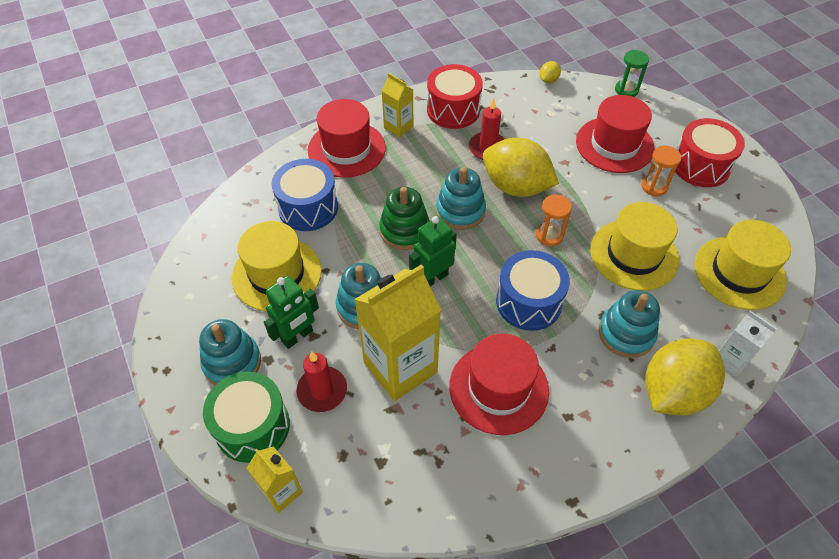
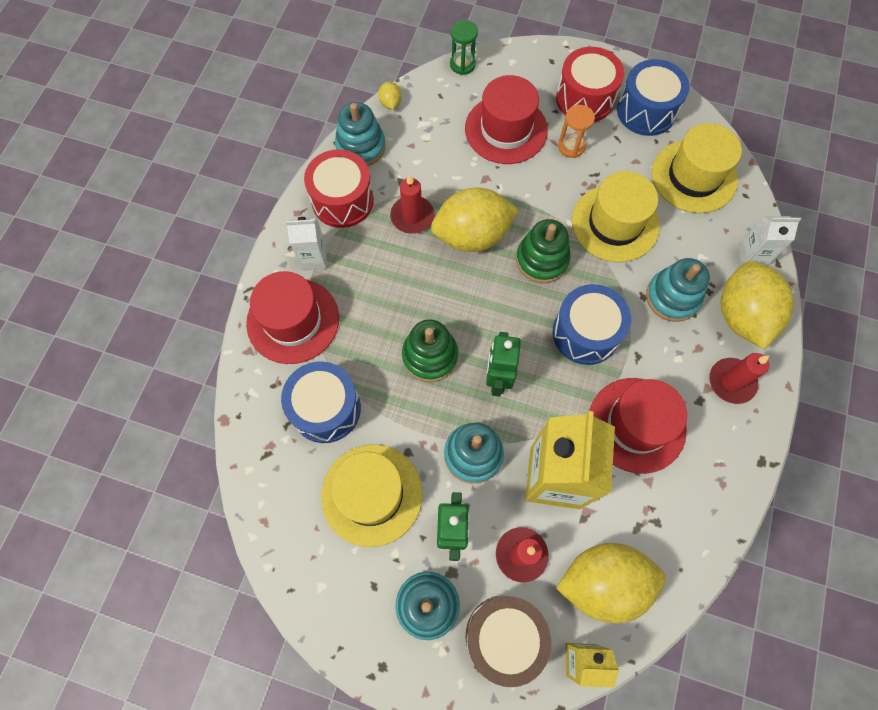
camera: 45 degrees left, 15 degrees up
green drum [203,372,290,463] -> brown drum [466,596,551,687]
yellow carton [382,73,413,137] -> white carton [286,217,327,270]
turquoise stacking toy [436,167,486,230] -> turquoise stacking toy moved to [335,102,386,166]
orange hourglass [536,194,572,246] -> green stacking toy [516,219,571,283]
none -> yellow lemon [556,543,666,623]
none -> blue drum [617,59,689,136]
none -> red candle [709,353,769,404]

